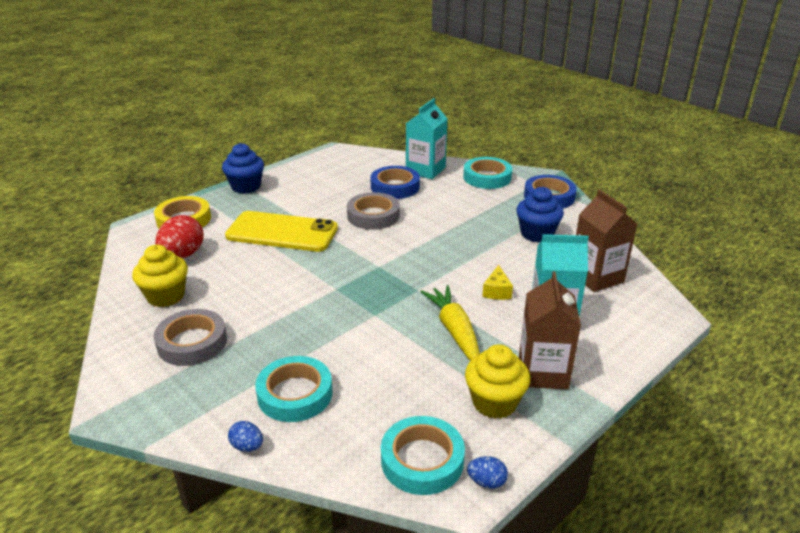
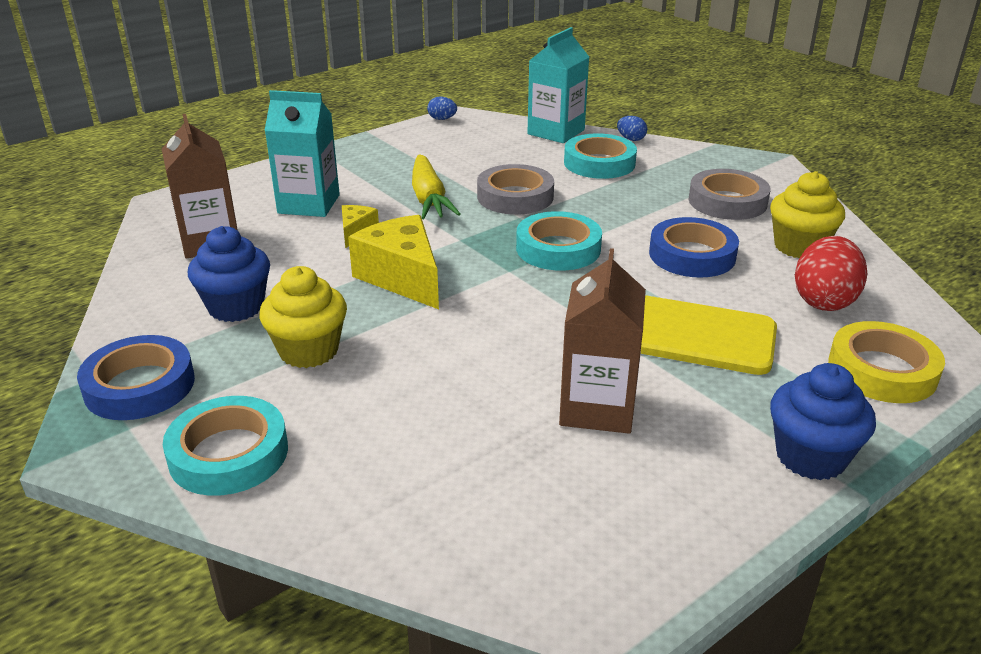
camera: 175 degrees left, 0 degrees up
grey tape [347,192,400,230] -> grey tape moved to [477,164,554,215]
blue tape [371,166,420,199] -> blue tape moved to [649,217,739,277]
turquoise tape [381,416,465,495] -> turquoise tape moved to [516,211,602,271]
turquoise carton [406,98,448,179] -> turquoise carton moved to [527,27,589,143]
yellow cupcake [465,344,530,419] -> yellow cupcake moved to [259,266,347,368]
brown carton [519,271,581,390] -> brown carton moved to [559,248,646,434]
none -> yellow cheese [348,215,439,309]

